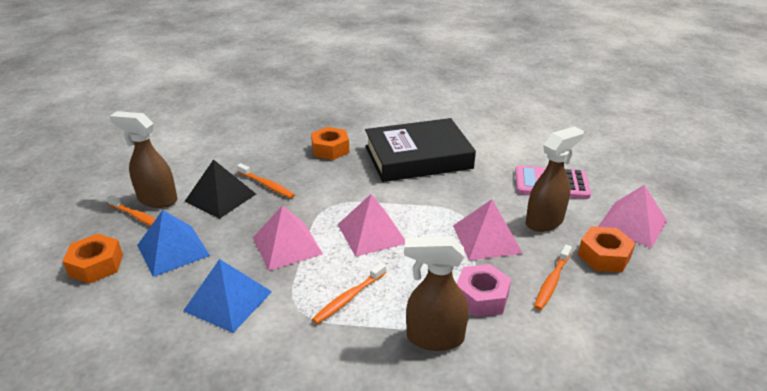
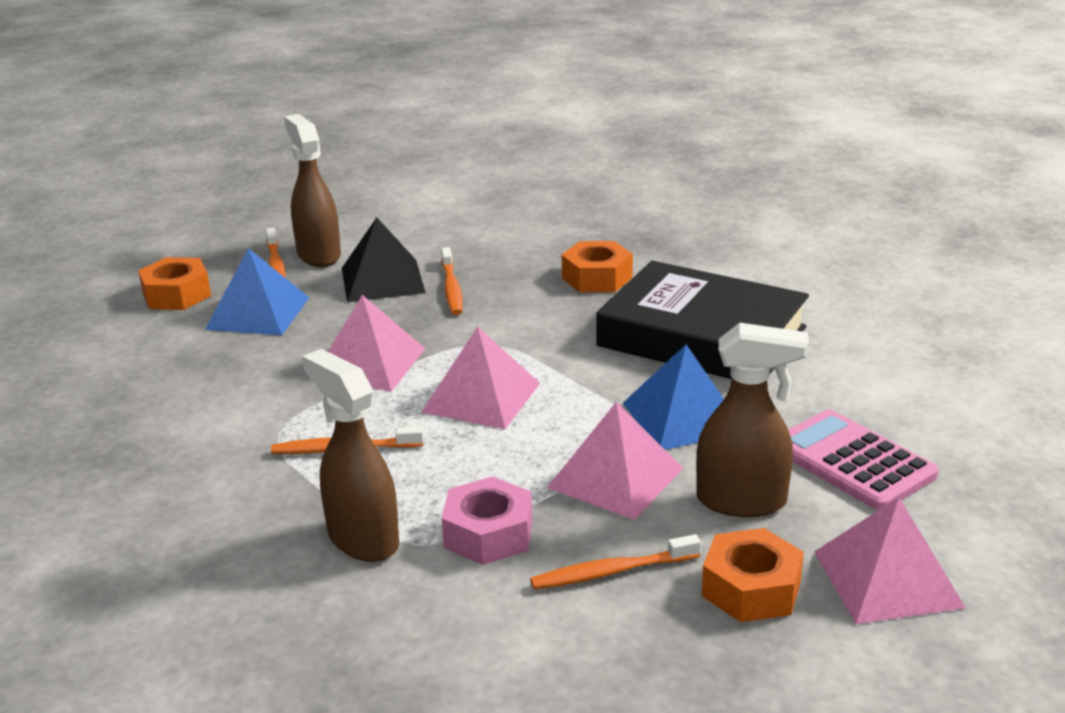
camera: 45 degrees right, 5 degrees down
blue pyramid [183,259,272,333] -> blue pyramid moved to [623,344,724,450]

